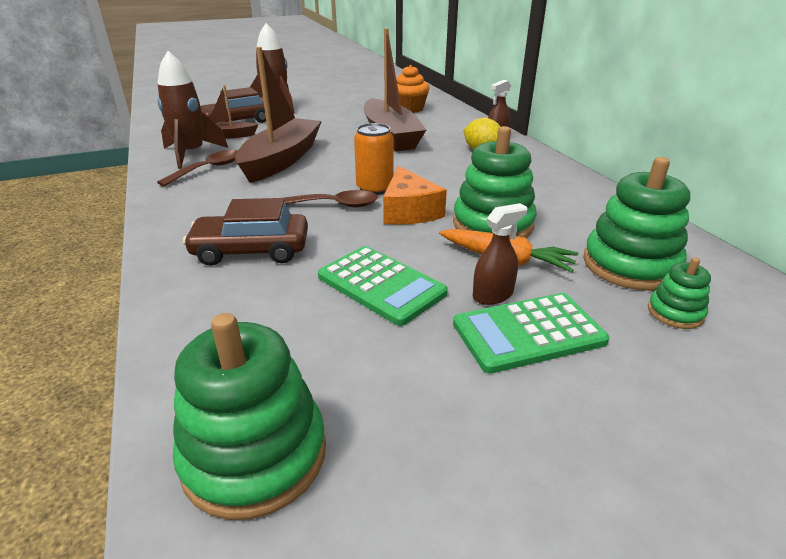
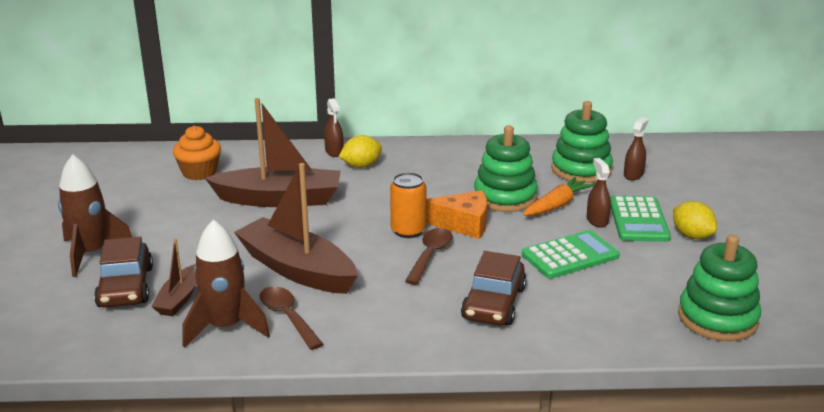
camera: 70 degrees left, 5 degrees down
green stacking toy [648,257,711,329] -> brown spray bottle [624,117,648,180]
none -> yellow lemon [673,201,717,239]

